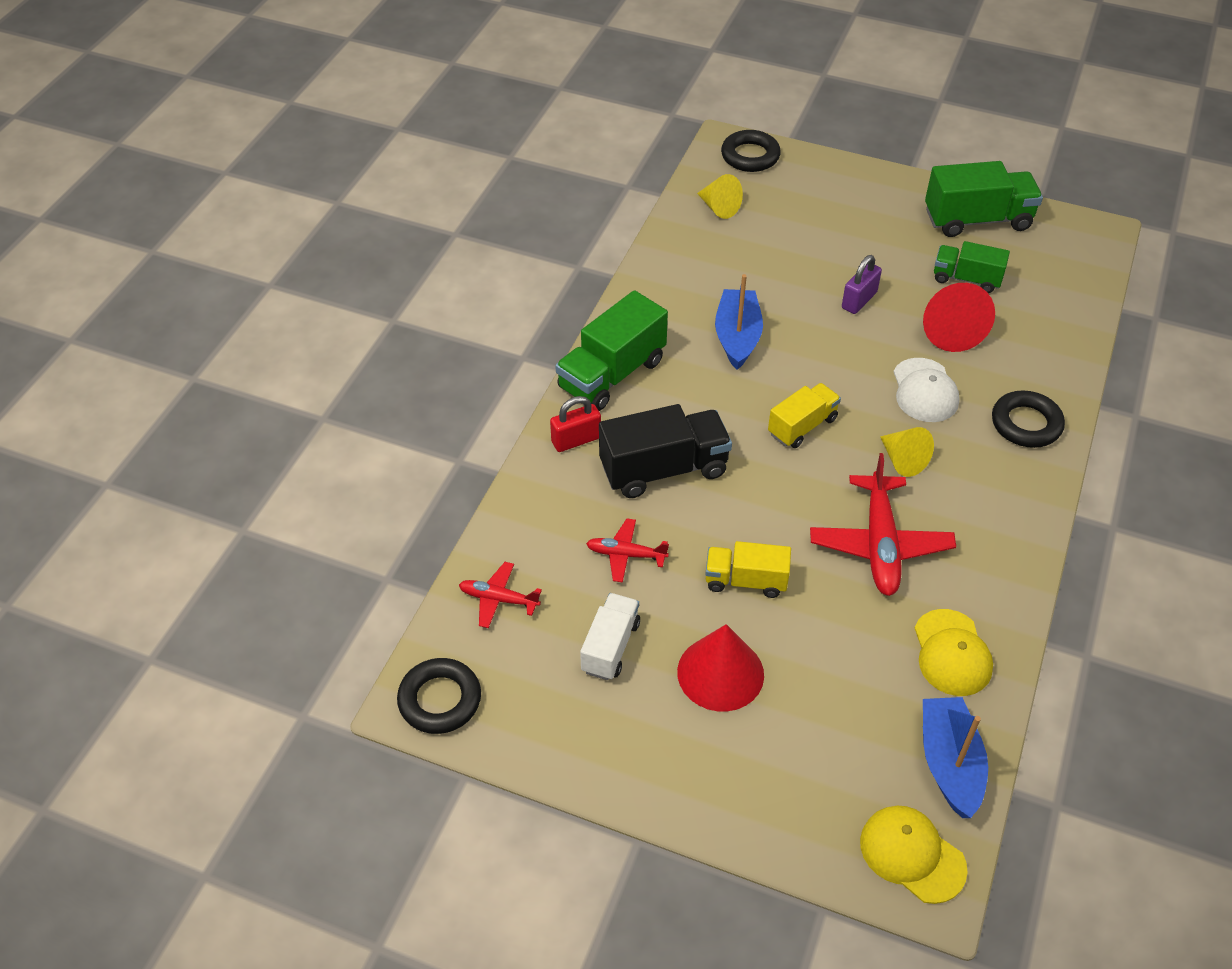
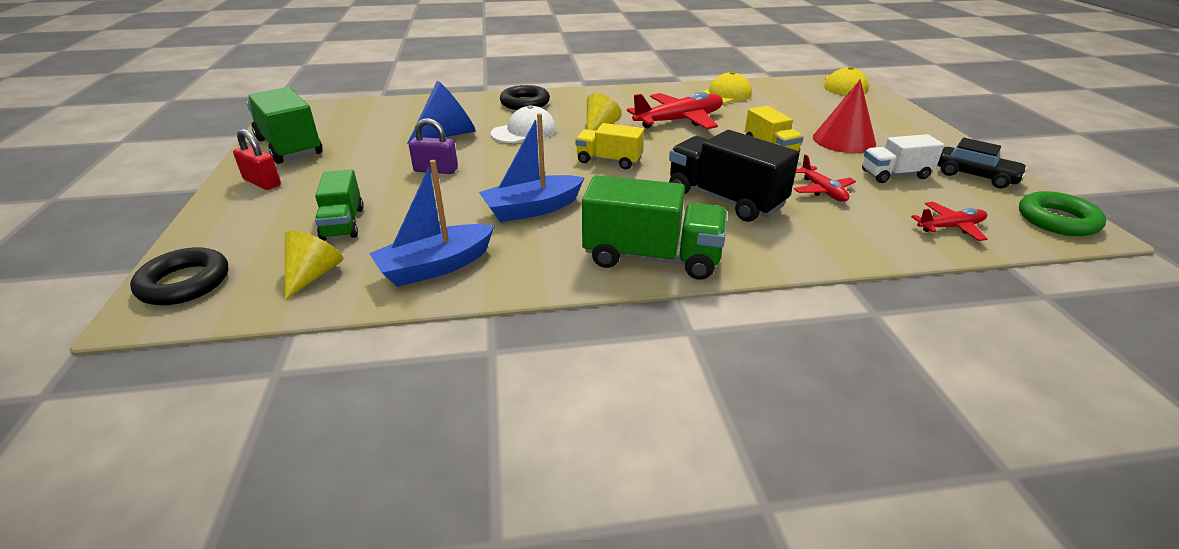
camera: 120 degrees left, 15 degrees down
black ring [397,658,481,734] -> green ring [1019,191,1106,236]
red plane [459,562,542,628] -> red plane turned 90 degrees counterclockwise [911,202,987,241]
red padlock [550,396,601,452] -> red padlock moved to [233,129,281,190]
red cone [923,283,995,352] -> blue cone [407,81,476,144]
blue boat [923,697,988,818] -> blue boat moved to [369,160,494,287]
green truck [934,241,1010,293] -> green truck moved to [315,170,364,241]
none -> black car [937,138,1028,188]

